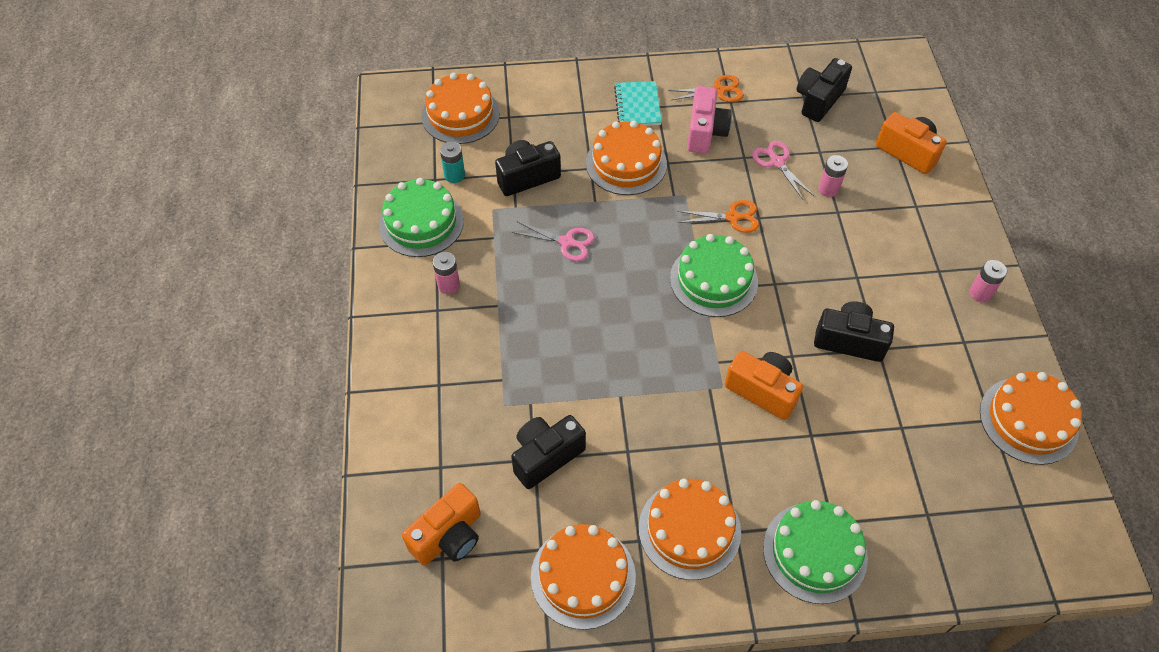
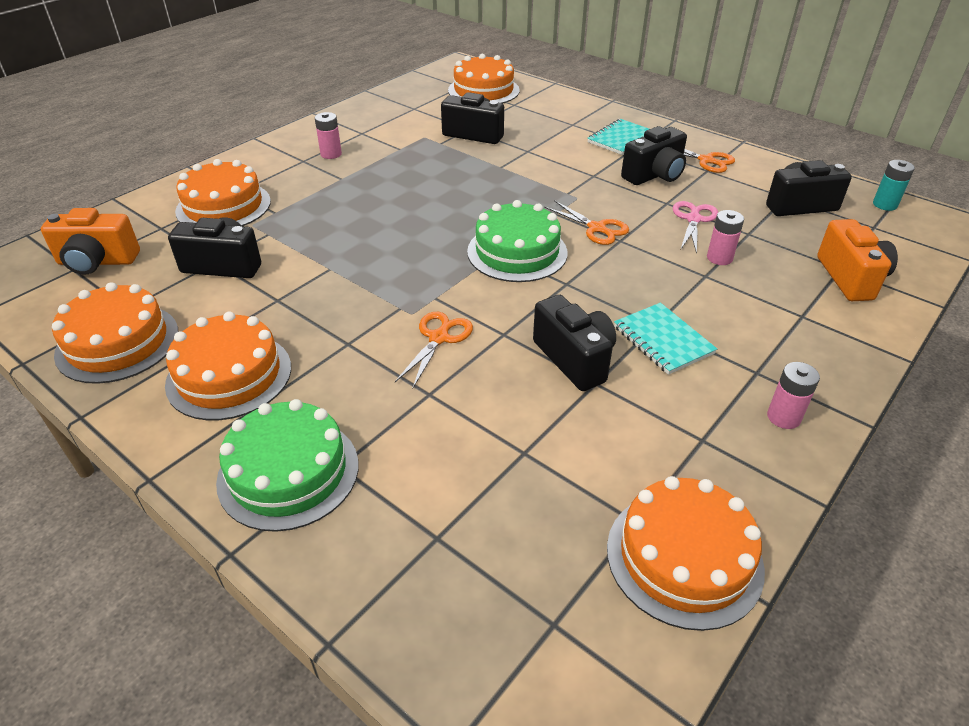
camera: 45 degrees right, 15 degrees down
green cake [379,178,464,257] -> none
turquoise battery [440,141,465,183] -> turquoise battery moved to [873,160,915,211]
pink scissors [512,222,595,261] -> none
orange cake [586,121,667,195] -> orange cake moved to [175,159,271,226]
pink camera [687,86,732,154] -> black camera [621,126,687,185]
orange camera [725,351,803,420] -> orange scissors [395,312,473,388]
none -> turquoise notebook [614,303,717,375]

